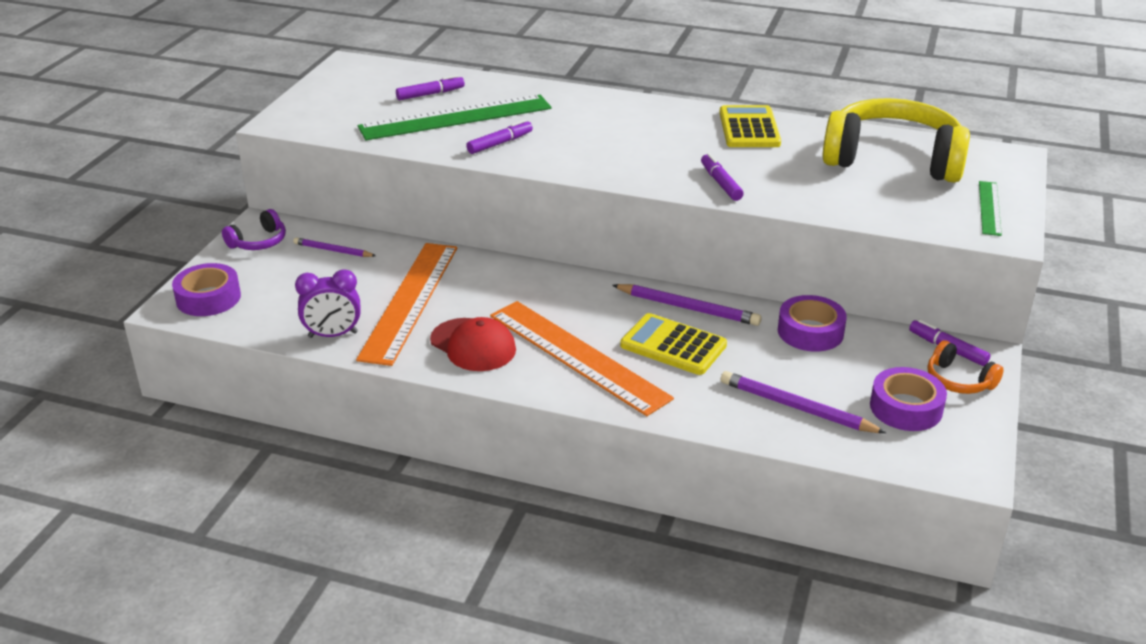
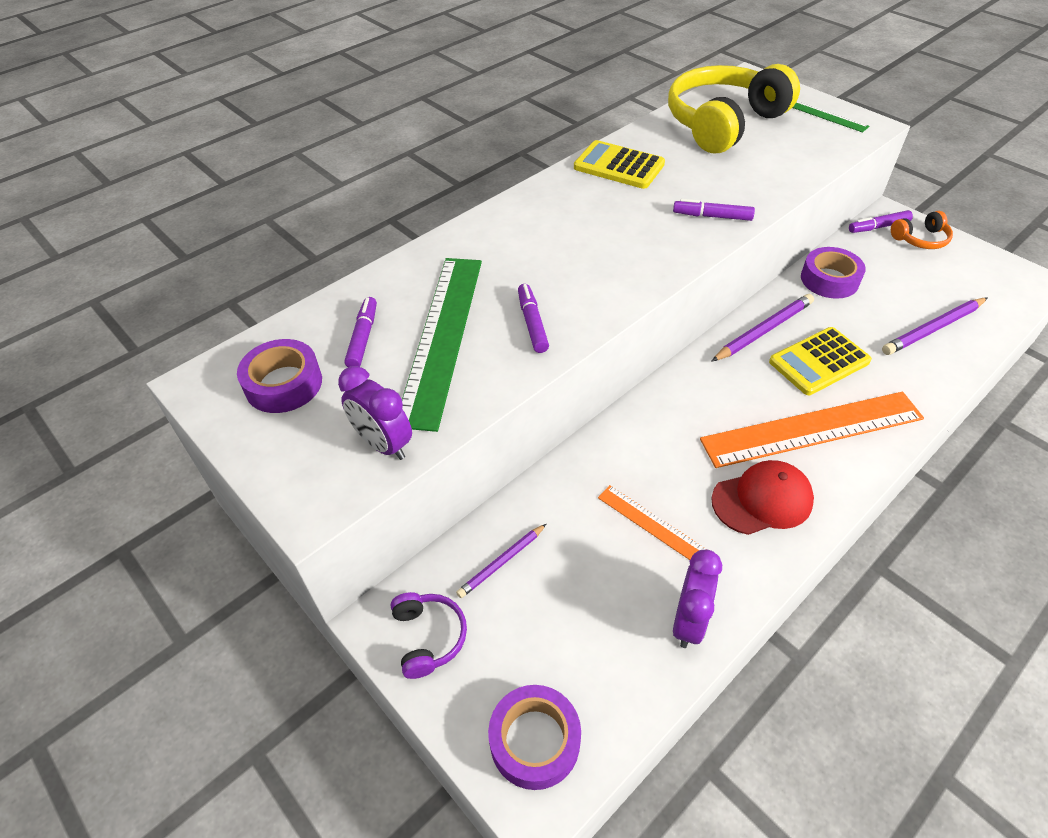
camera: 60 degrees left, 15 degrees up
orange ruler [356,243,457,366] -> orange ruler [598,485,707,560], size x0.49
purple tape [870,367,947,431] -> purple tape moved to [237,339,322,413]
none -> purple clock [338,366,412,460]

